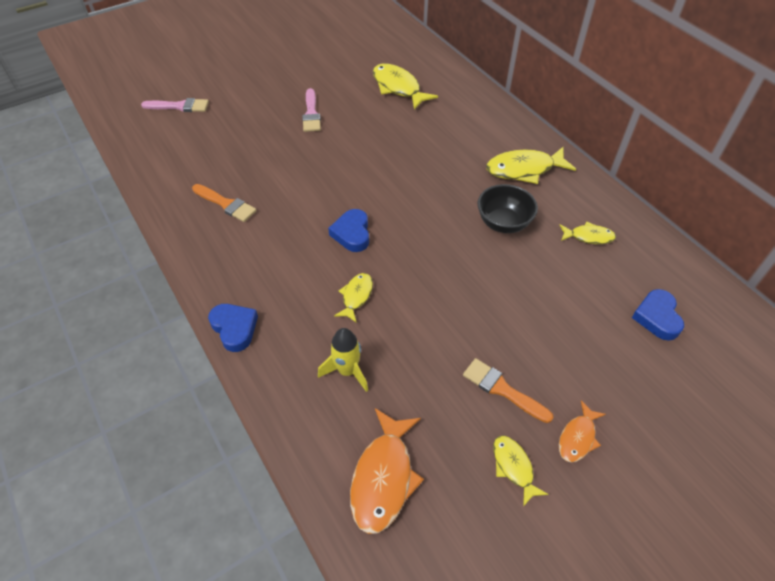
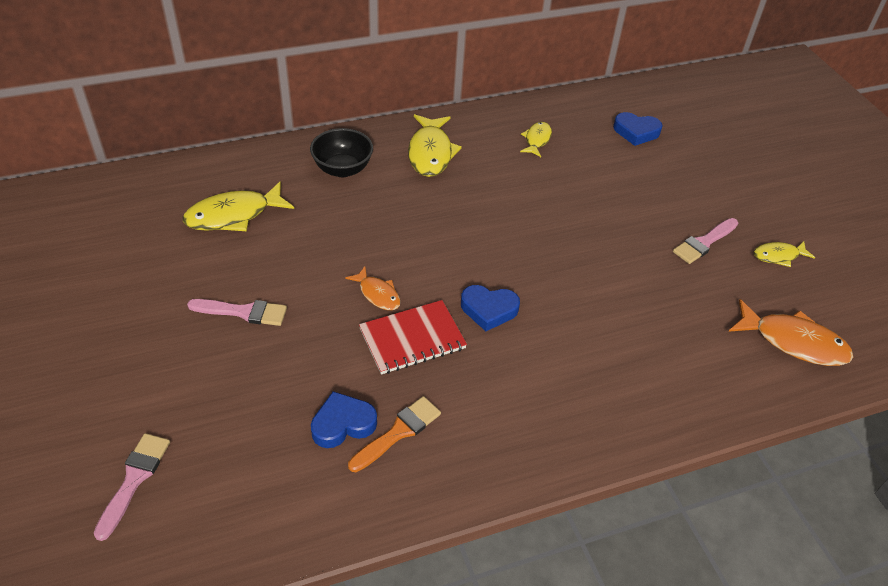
camera: 80 degrees left, 5 degrees down
blue heart [208,304,258,352] -> blue heart moved to [311,391,377,448]
yellow rocket [318,328,368,392] -> none
yellow fish [334,273,373,323] -> none
orange brush [463,358,554,423] -> pink brush [673,218,738,264]
black bowl [477,184,538,233] -> black bowl moved to [310,128,373,177]
orange fish [559,401,606,462] -> orange fish moved to [345,267,401,310]
none -> red notebook [359,300,467,374]

